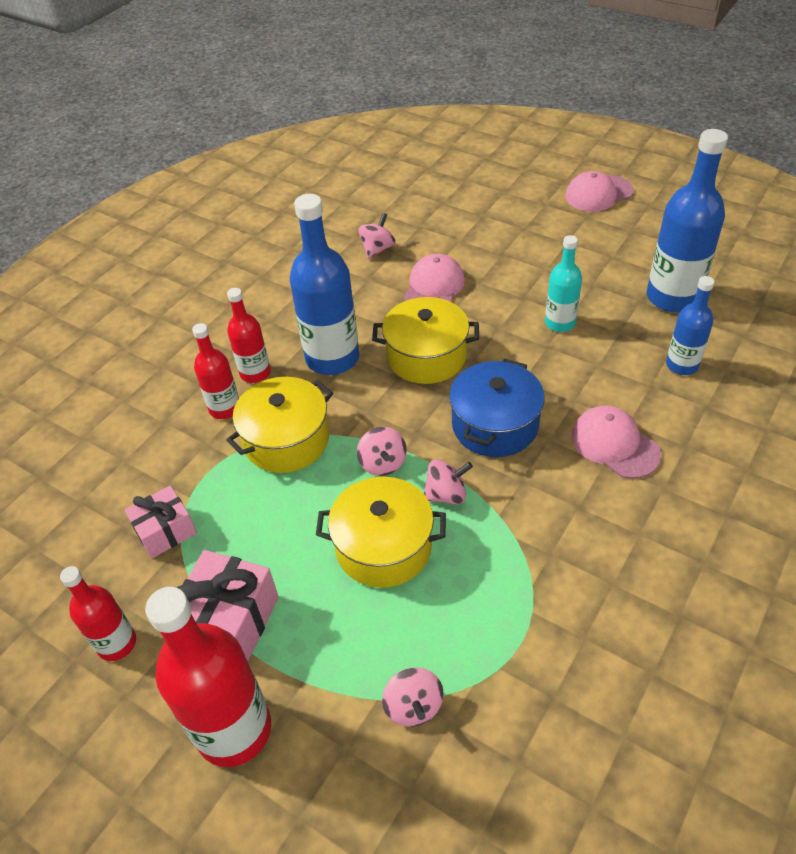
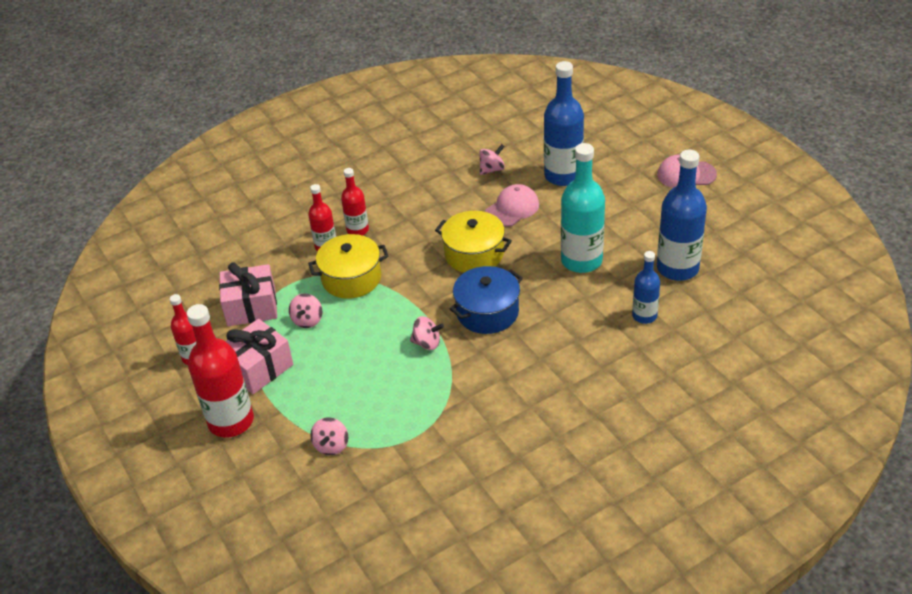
camera: 25 degrees right, 5 degrees down
pink gift [125,486,197,558] -> pink gift [219,262,277,326], size x1.53
blue bottle [290,194,359,375] -> blue bottle moved to [544,61,584,186]
yellow pot [316,477,446,588] -> none
pink spinning top [357,427,407,476] -> pink spinning top moved to [289,294,322,328]
turquoise bottle [545,235,582,332] -> turquoise bottle [561,143,605,273], size x1.76
pink cap [571,406,661,479] -> none

